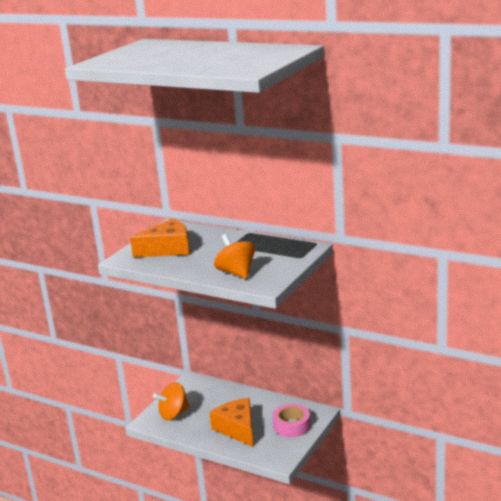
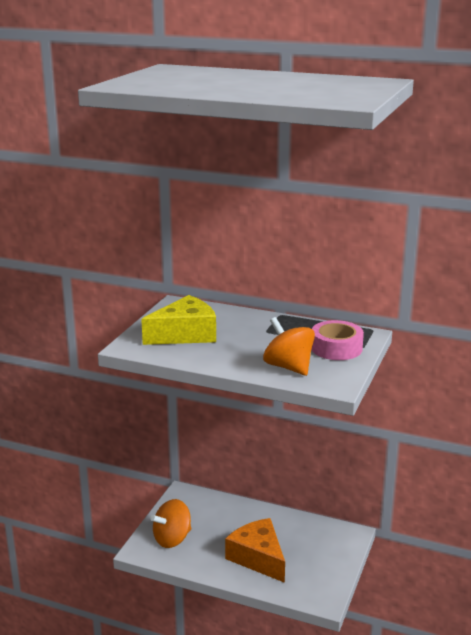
camera: 10 degrees left, 0 degrees up
orange cheese [130,218,190,257] -> yellow cheese [141,295,216,345]
pink tape [272,404,311,437] -> pink tape moved to [311,320,364,360]

